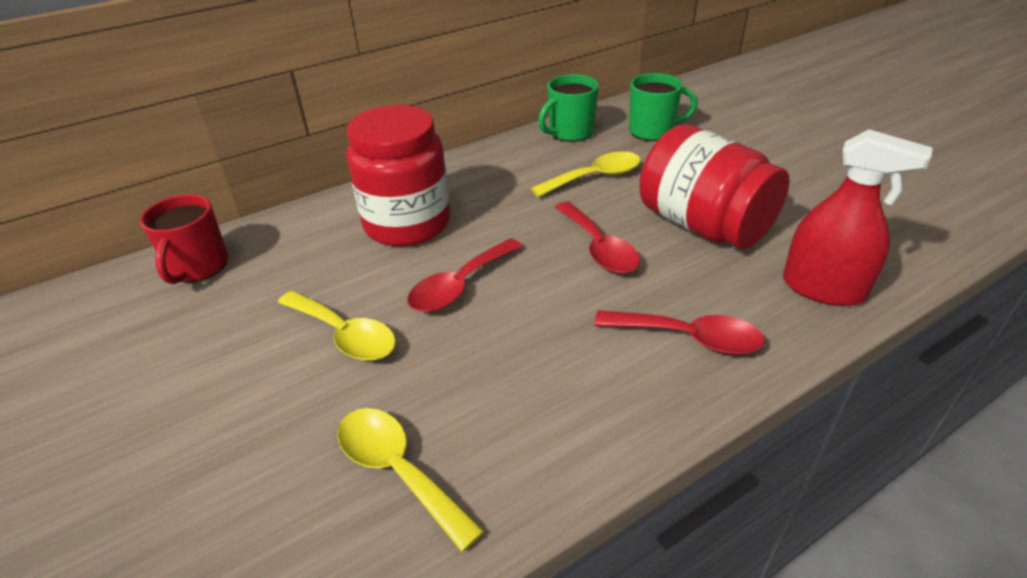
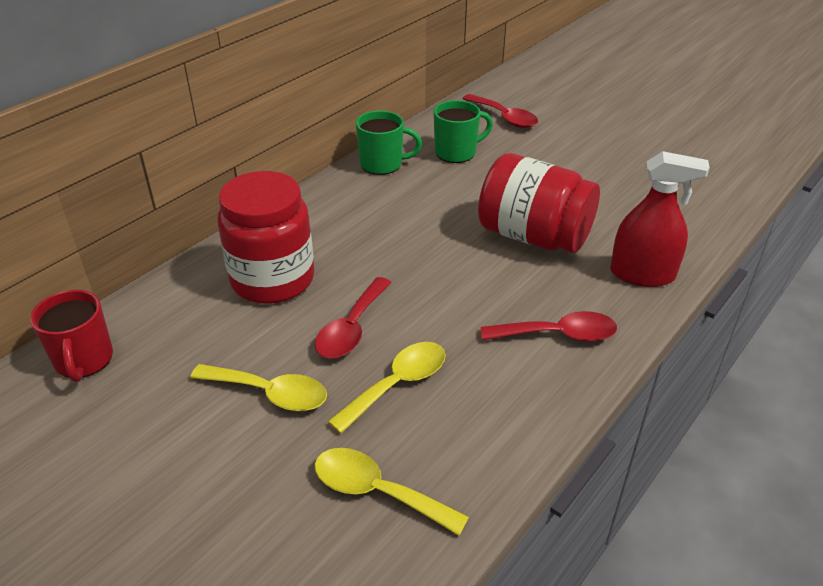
camera: 20 degrees left, 0 degrees up
yellow spoon [531,151,641,197] -> yellow spoon moved to [327,342,446,434]
green mug [538,74,599,142] -> green mug turned 120 degrees counterclockwise [356,111,422,175]
red spoon [555,202,640,274] -> red spoon moved to [462,94,538,128]

